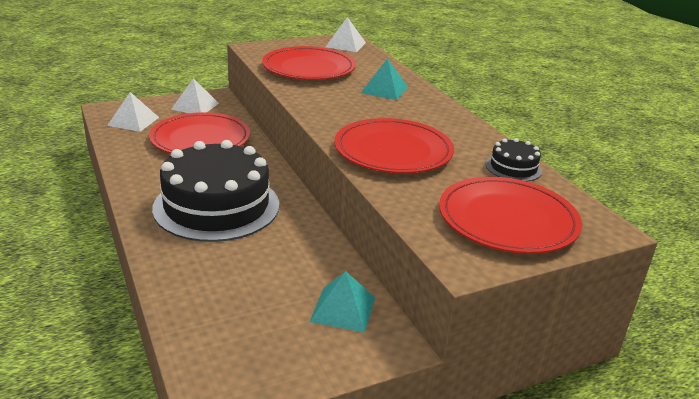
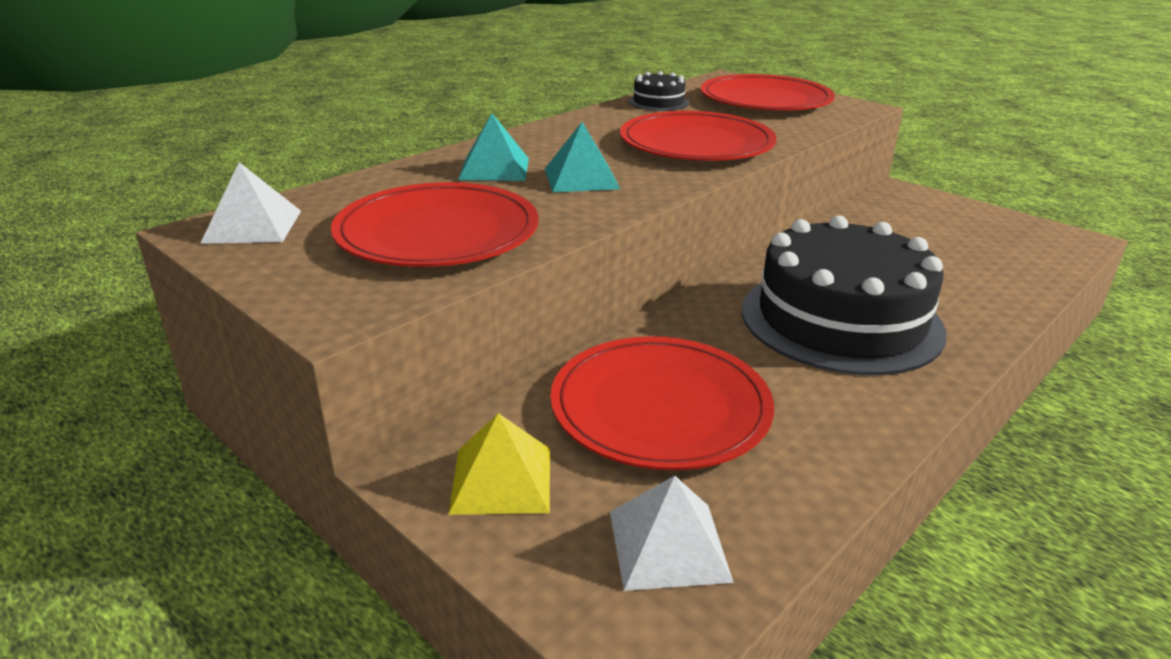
camera: 110 degrees left, 0 degrees up
white pyramid [171,78,219,113] -> yellow pyramid [448,413,550,515]
turquoise pyramid [310,271,375,333] -> turquoise pyramid moved to [545,122,620,192]

